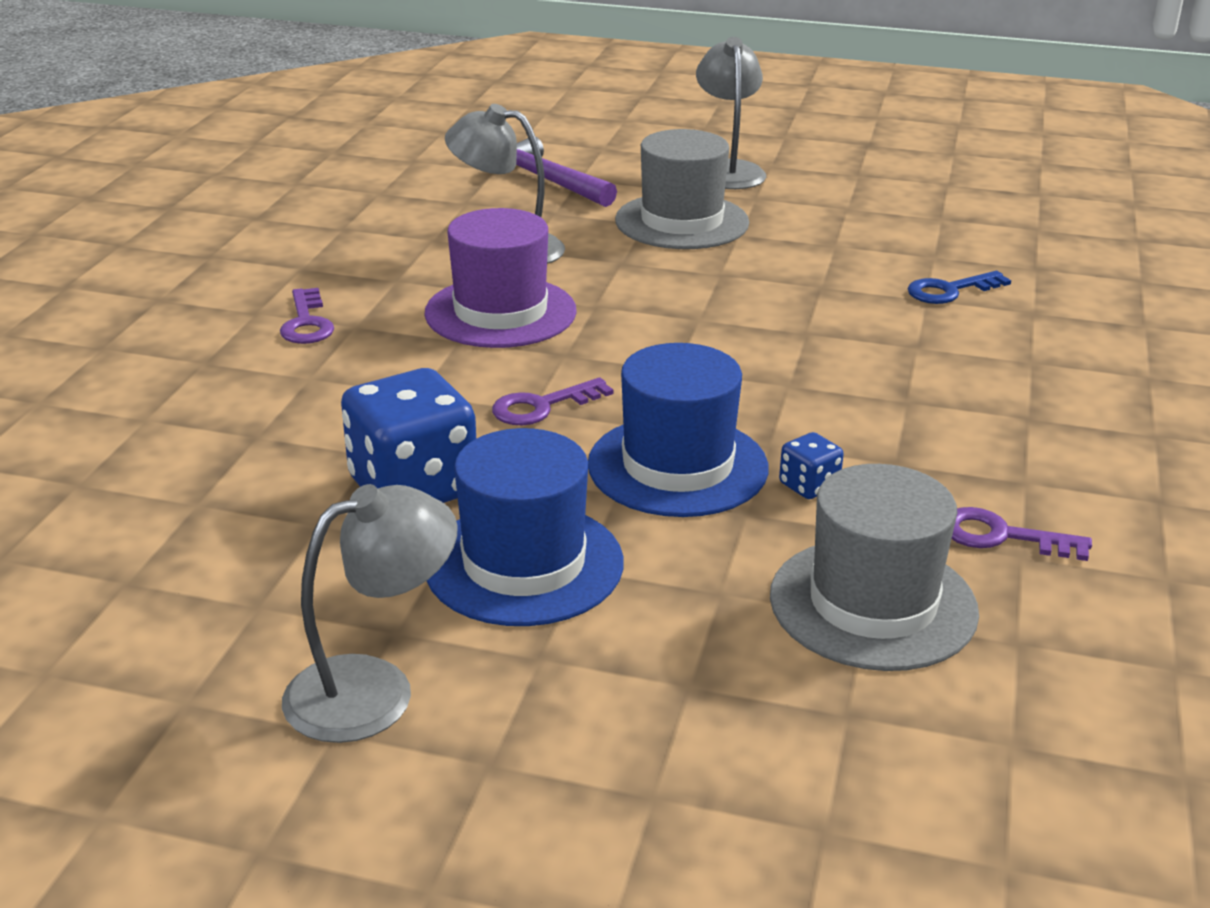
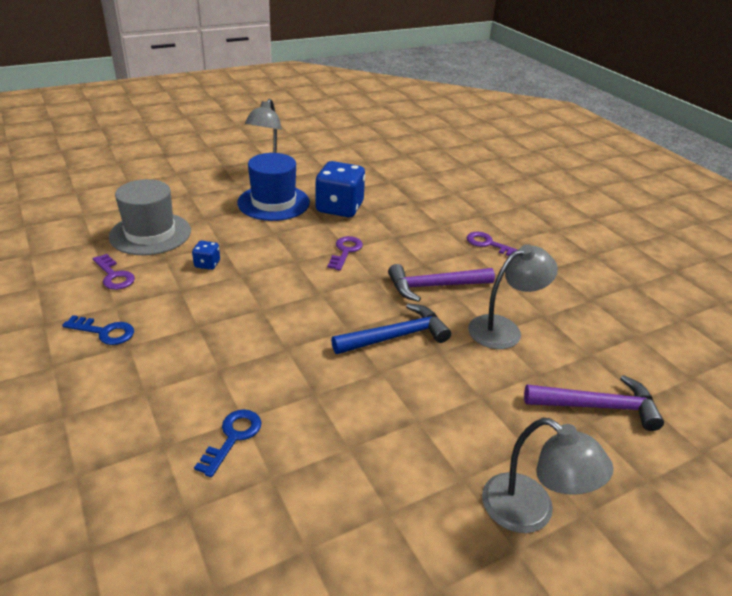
camera: 135 degrees right, 5 degrees up
purple hat [425,208,577,348] -> purple hammer [388,264,495,302]
blue hat [588,343,769,517] -> none
grey hat [615,129,749,249] -> none
purple key [952,507,1092,561] -> purple key turned 75 degrees clockwise [93,254,135,290]
none -> blue key [62,315,134,345]
none -> blue hammer [331,303,451,354]

